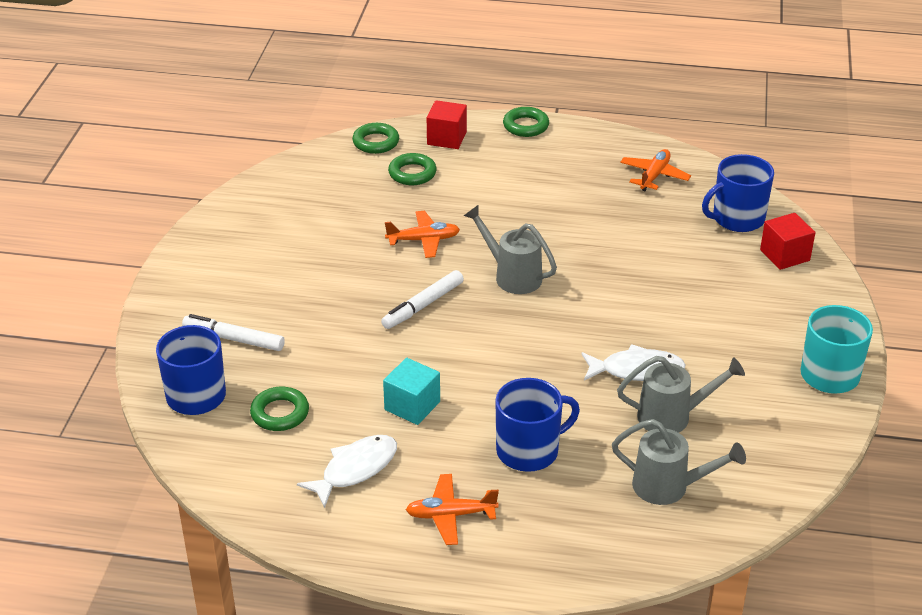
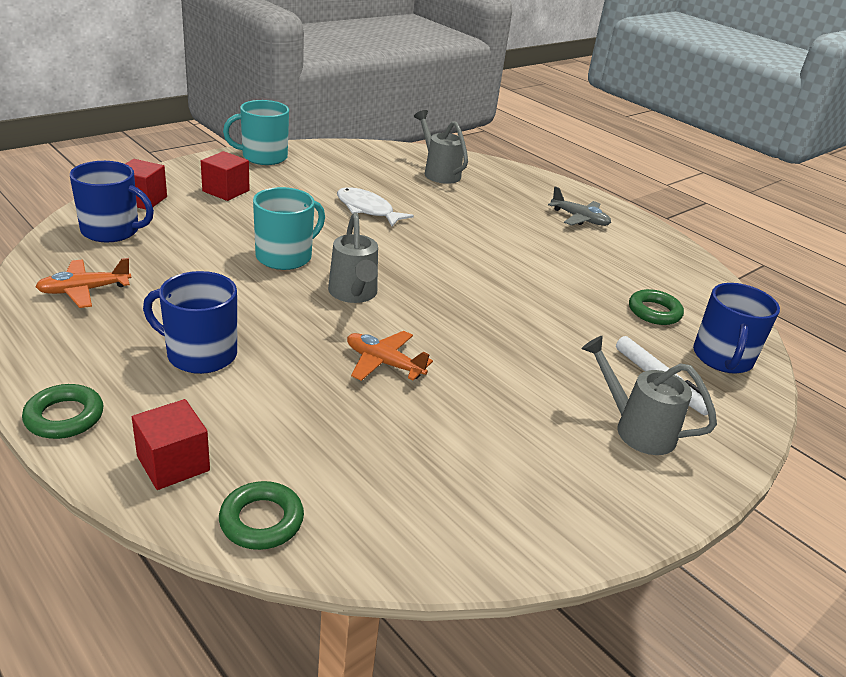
camera: 145 degrees left, 5 degrees down
white fish [297,435,397,508] -> none
white marker [381,270,464,329] -> none
turquoise cube [383,358,440,425] -> none
green ring [388,153,437,185] -> none
orange plane [406,474,499,545] -> grey plane [548,186,611,226]
blue mug [496,378,580,472] -> blue mug moved to [143,271,237,374]
grey watering can [617,356,745,433] -> grey watering can moved to [581,336,717,455]
none -> red cube [201,151,250,201]
none -> turquoise mug [253,187,325,270]

